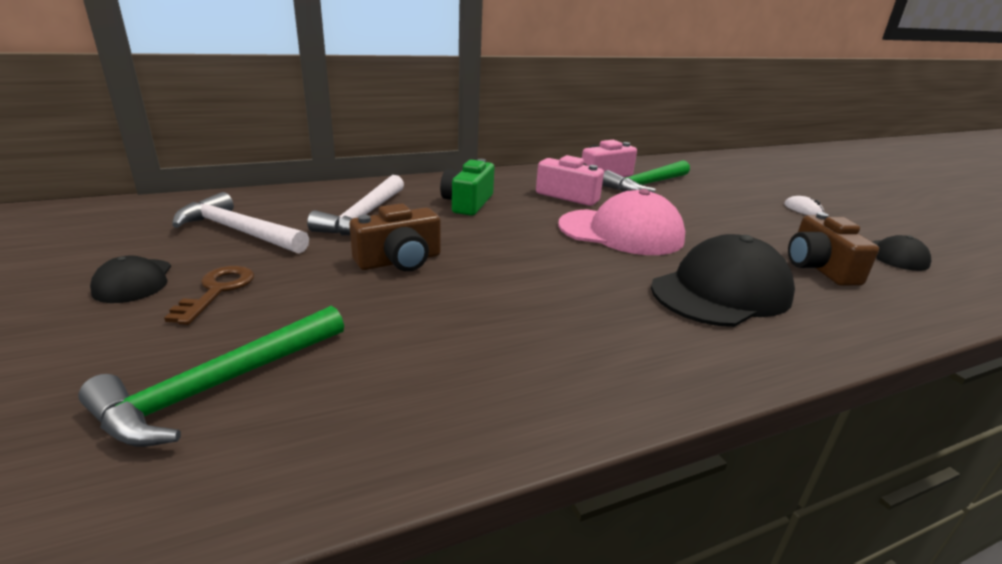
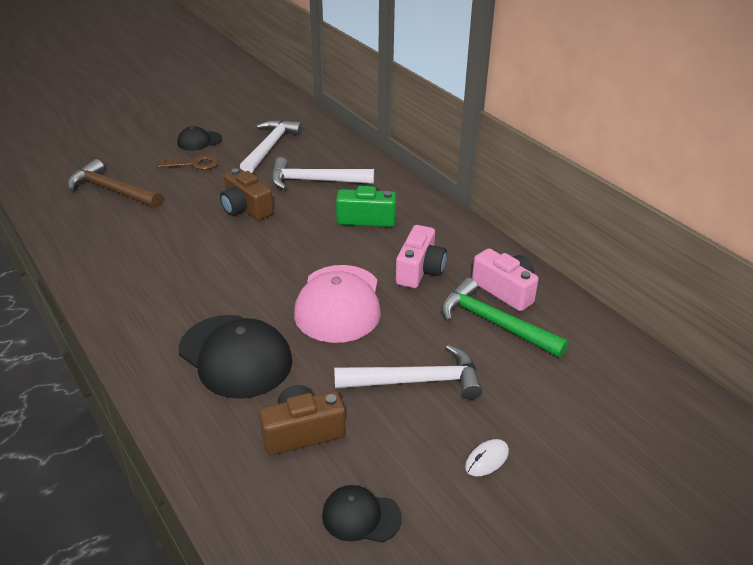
camera: 80 degrees right, 10 degrees up
green hammer [78,306,344,447] -> brown hammer [68,159,162,208]
none -> white hammer [334,345,483,400]

